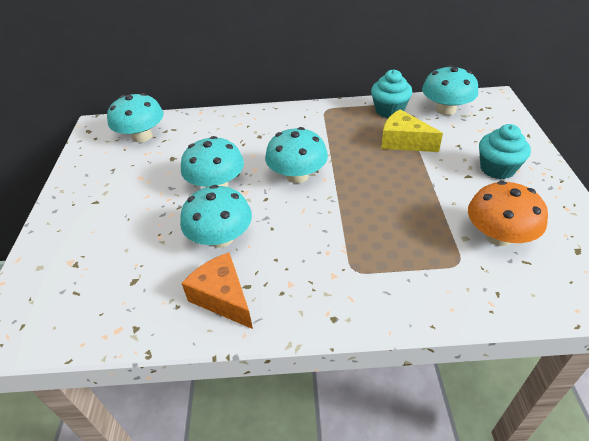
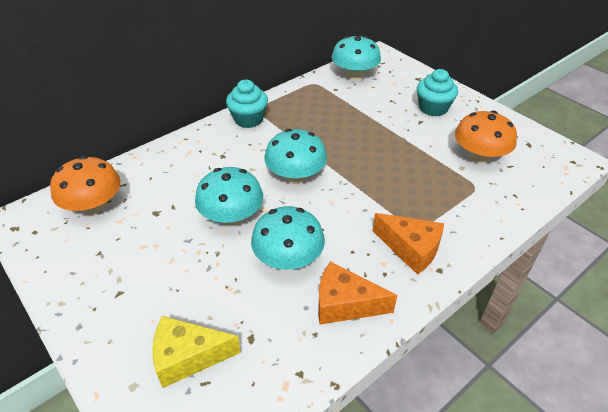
camera: 40 degrees left, 0 degrees up
turquoise mushroom [107,93,164,143] -> orange mushroom [50,156,121,215]
turquoise cupcake [371,70,413,118] -> turquoise cupcake moved to [226,80,268,128]
yellow cheese [381,109,443,152] -> yellow cheese moved to [152,316,241,388]
none -> orange cheese [372,213,444,275]

